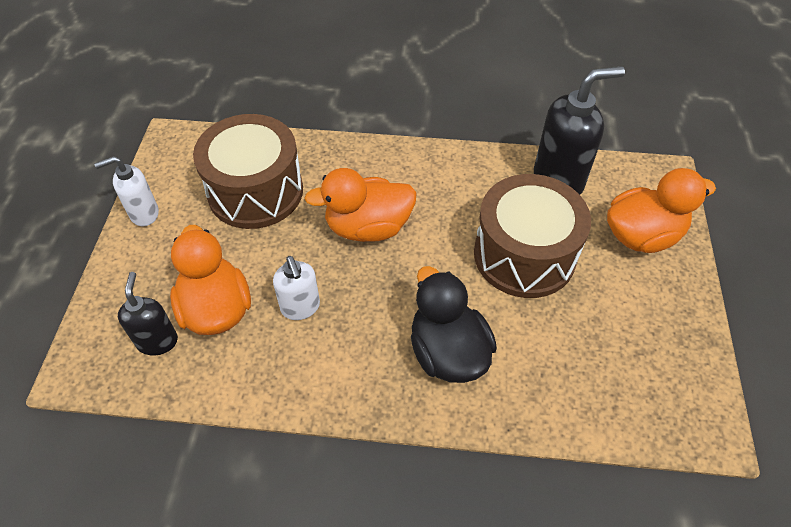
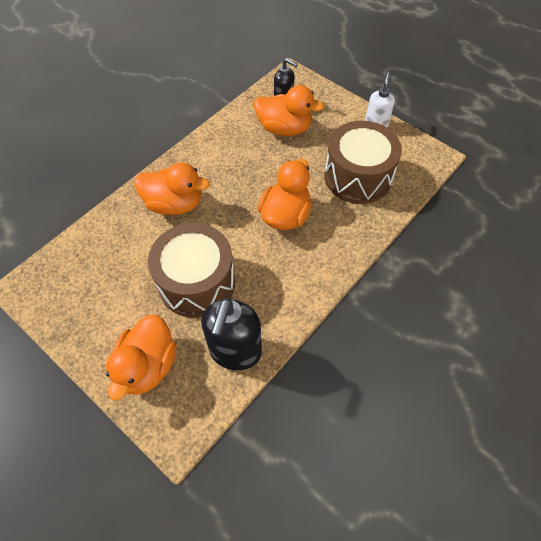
camera: 125 degrees right, 5 degrees up
white soap dispenser [273,256,320,320] -> none
black duck [411,266,497,383] -> orange duck [135,162,210,215]

